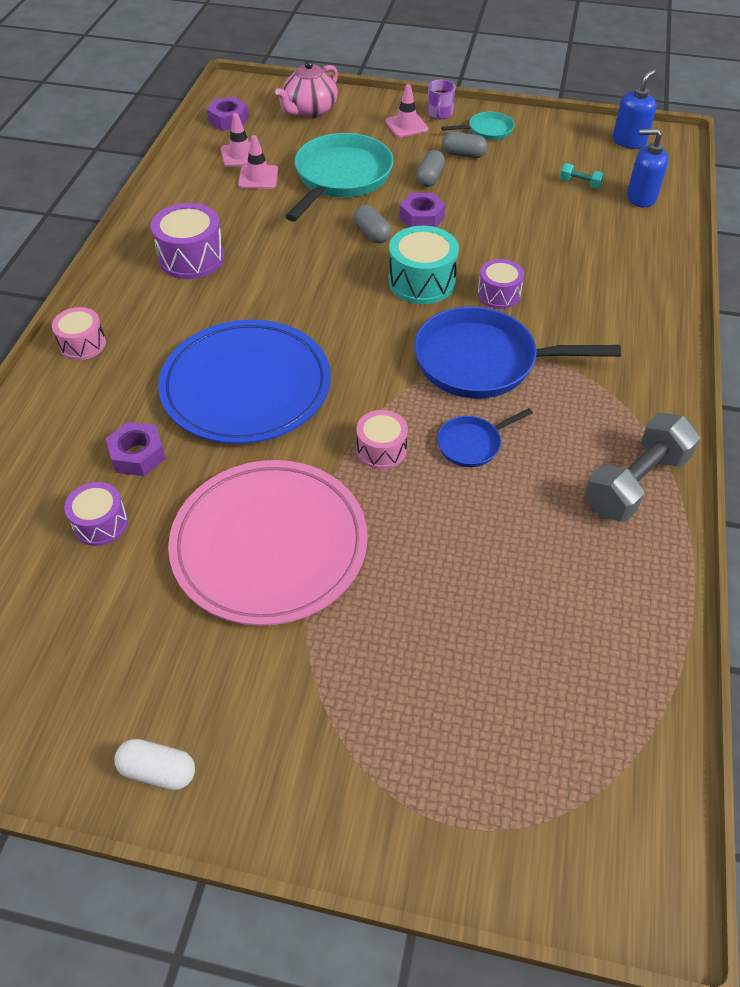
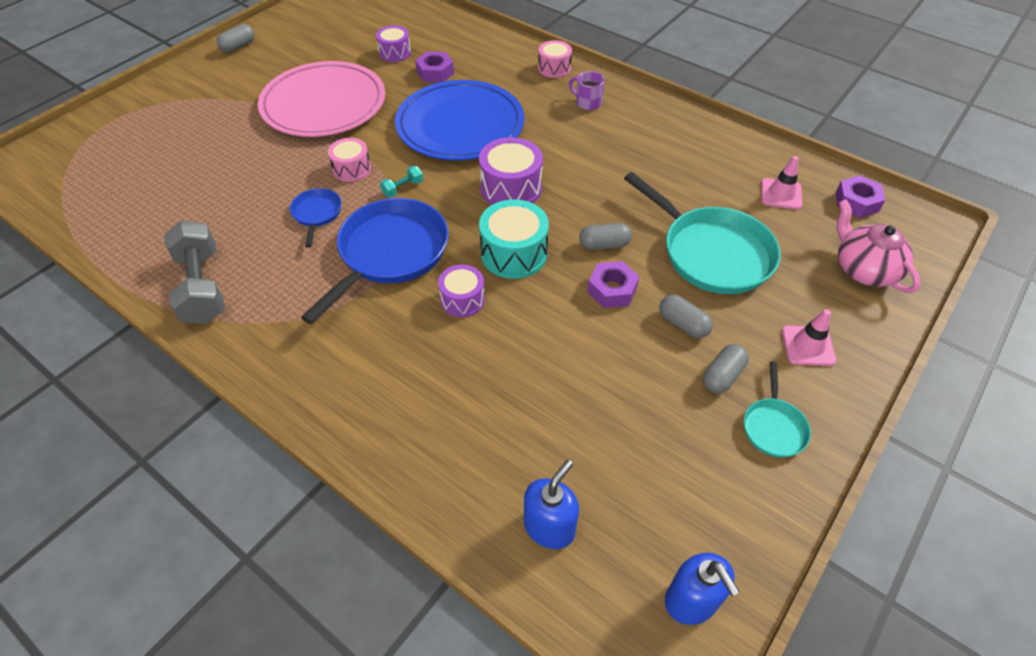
camera: 115 degrees right, 0 degrees up
white capsule [115,739,195,790] -> grey capsule [217,24,254,53]
purple drum [151,203,225,279] -> purple drum moved to [479,137,543,205]
pink traffic cone [238,135,278,189] -> none
purple mug [427,80,455,119] -> purple mug moved to [569,71,605,110]
turquoise dumbbell [560,163,604,189] -> turquoise dumbbell moved to [380,166,423,197]

